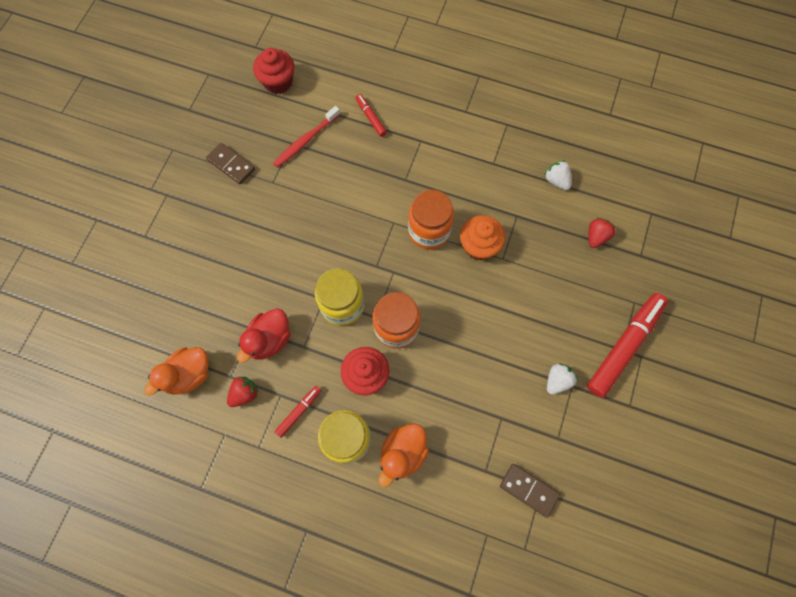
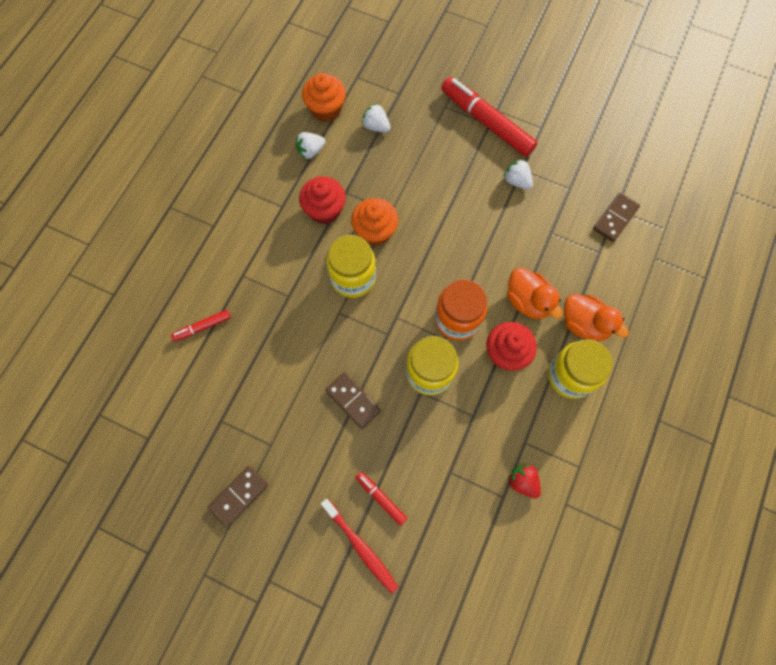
camera: 85 degrees left, 0 degrees up
orange duck [144,347,209,395] -> orange duck moved to [507,267,562,319]
red duck [237,308,291,363] -> none
red cupcake [253,48,294,94] -> red cupcake moved to [299,176,346,224]
red toothbrush [273,106,340,168] -> red toothbrush moved to [321,499,399,593]
red marker [275,386,322,438] -> red marker moved to [355,472,407,526]
orange jar [408,190,454,250] -> yellow jar [327,235,376,298]
red strawberry [588,218,616,248] -> white strawberry [362,104,390,132]
none -> orange cupcake [302,73,346,122]
none -> brown domino [325,372,381,429]

